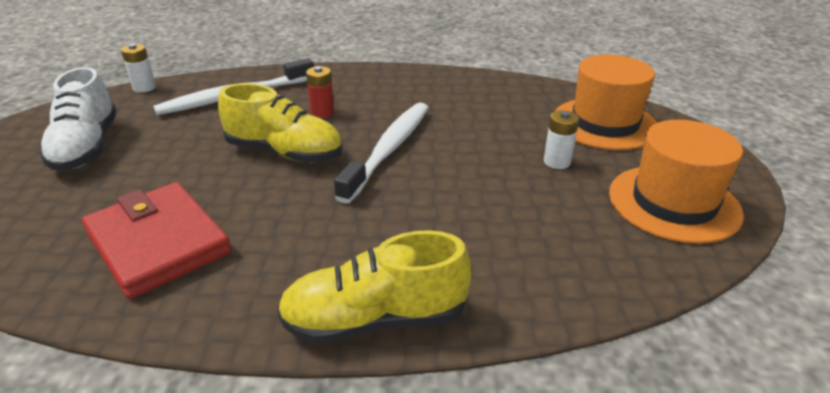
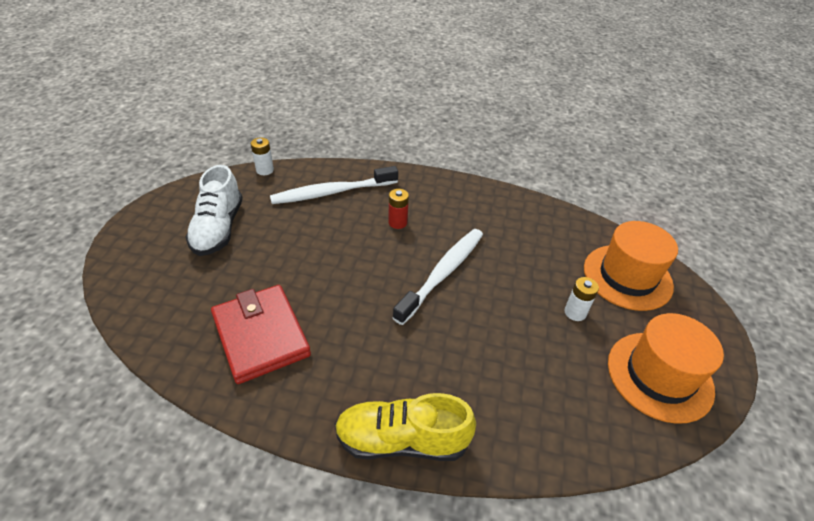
camera: 10 degrees right, 10 degrees up
yellow shoe [218,83,343,163] -> none

